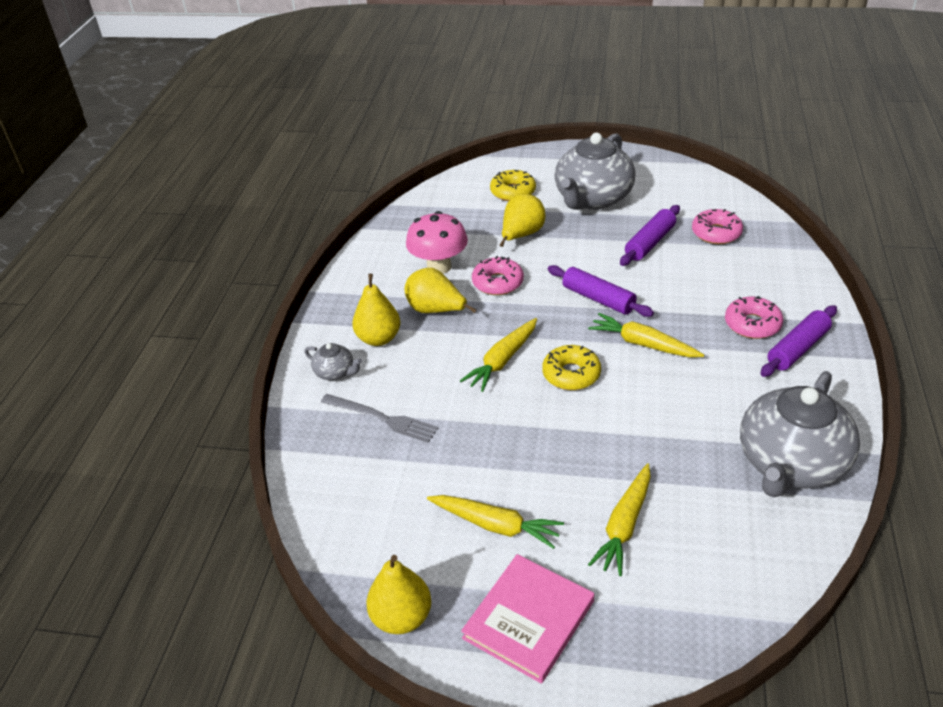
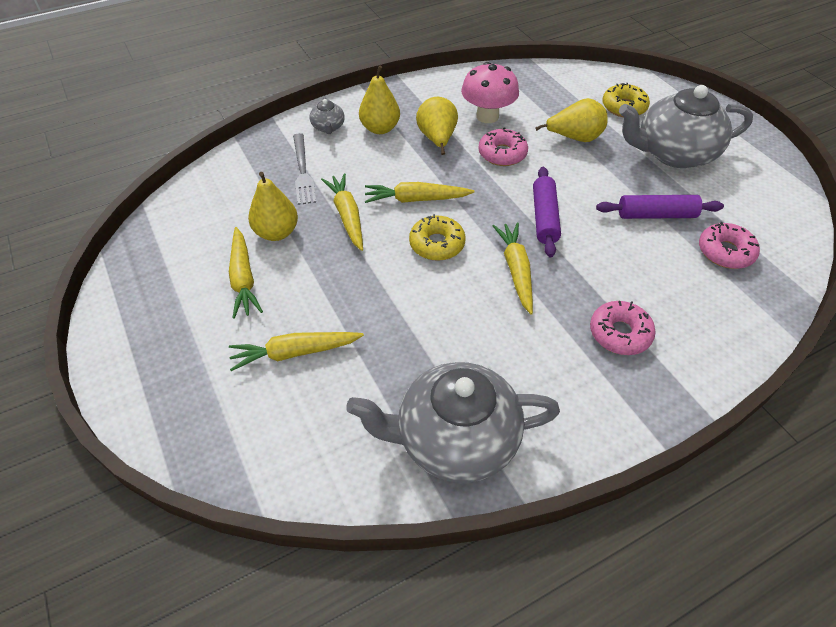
camera: 50 degrees right, 10 degrees up
yellow pear [366,555,431,634] -> yellow pear moved to [248,172,298,241]
pink book [461,554,594,683] -> none
purple rolling pin [760,305,837,377] -> none
none -> yellow carrot [321,173,363,251]

